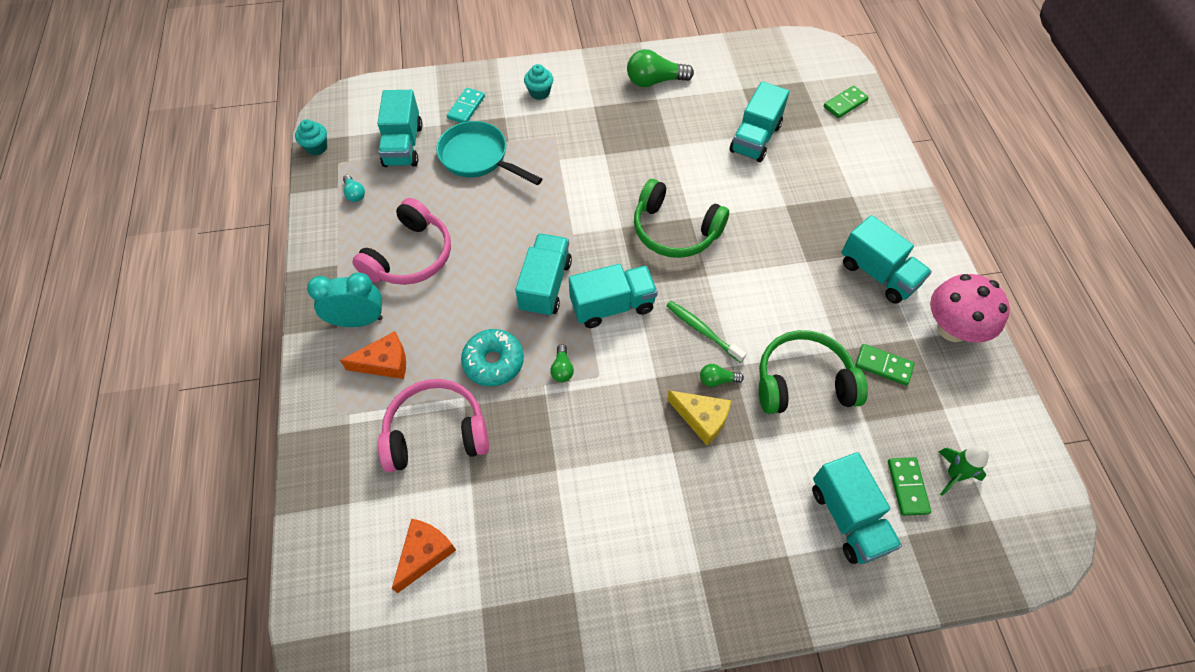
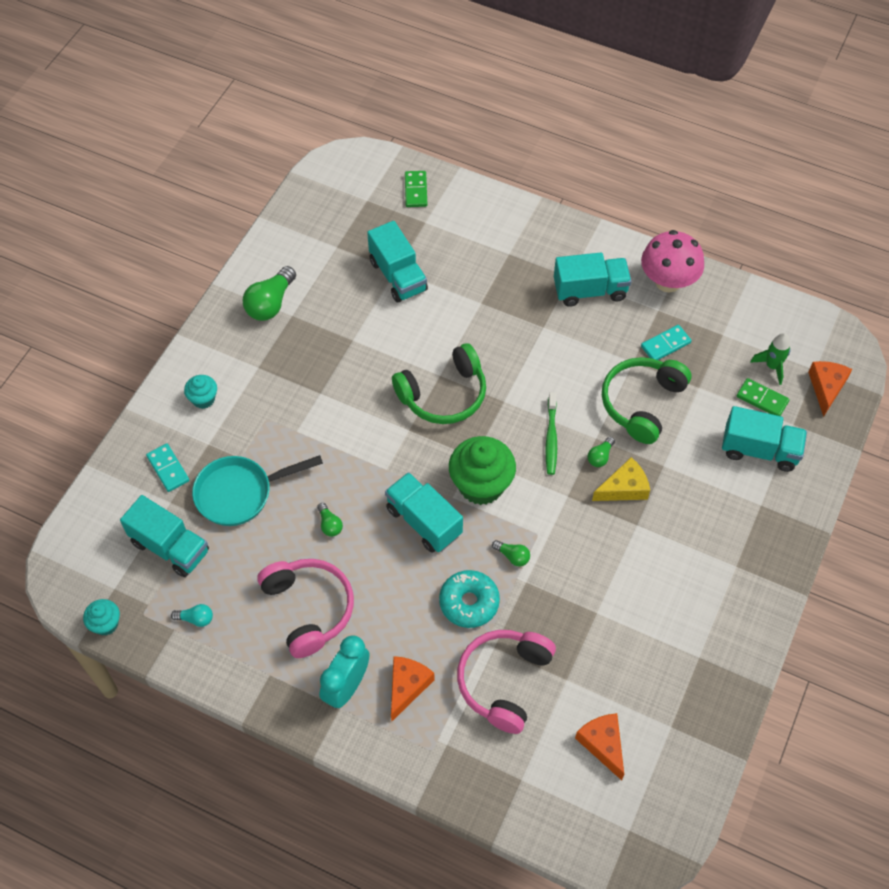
camera: 55 degrees left, 0 degrees up
turquoise truck [569,264,658,328] -> green cupcake [449,436,516,505]
green toothbrush [666,301,747,363] -> green toothbrush turned 75 degrees counterclockwise [546,392,557,475]
green domino [855,344,915,386] -> turquoise domino [641,325,691,360]
none -> green light bulb [317,503,343,537]
none -> orange cheese [808,361,852,417]

